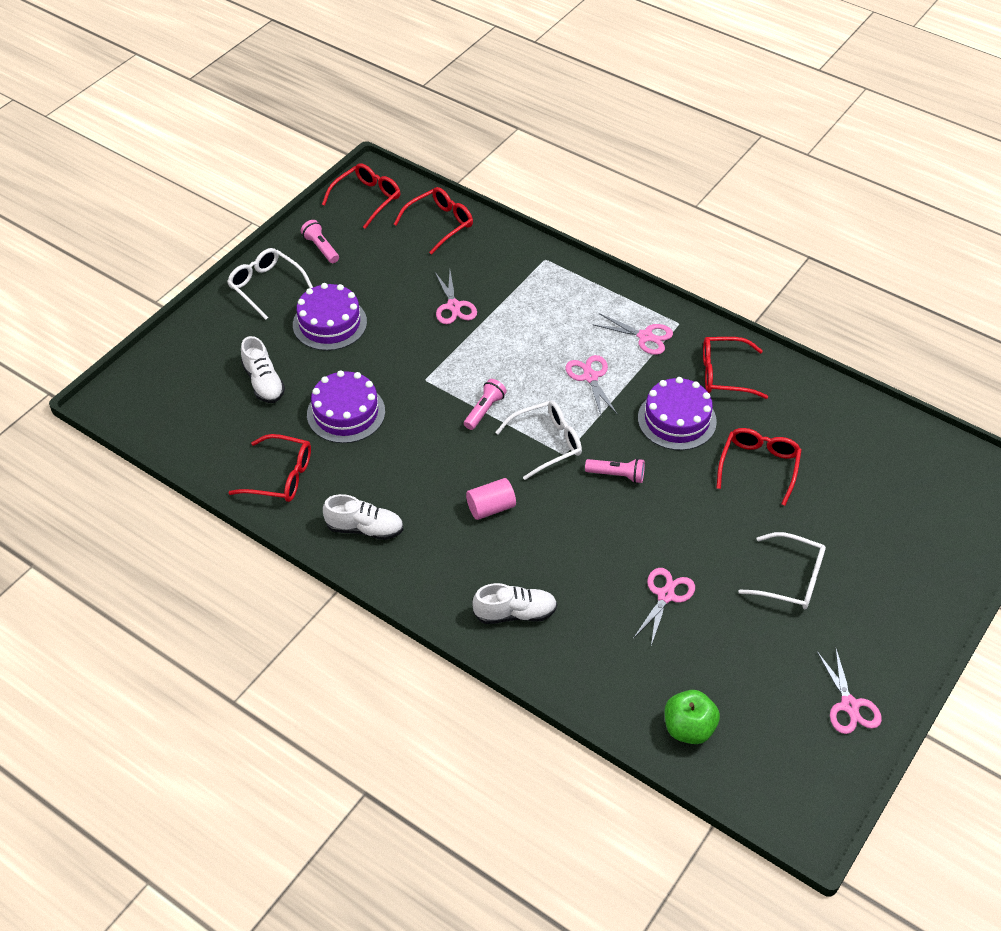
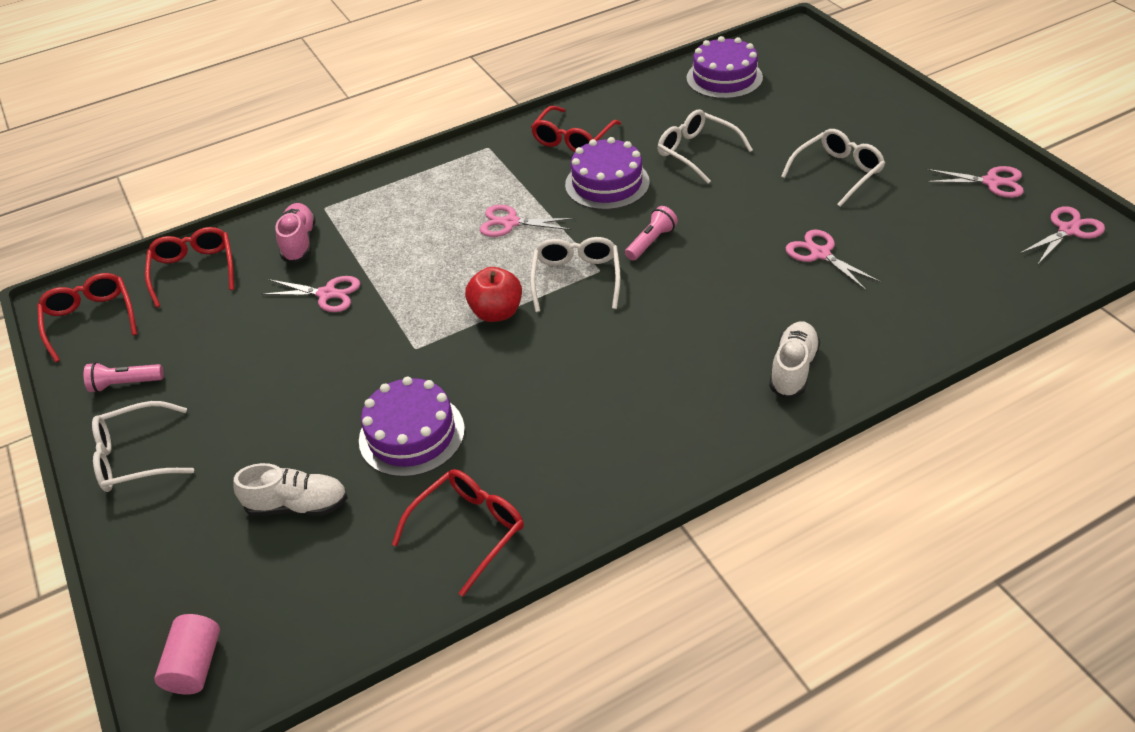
camera: 60 degrees left, 5 degrees down
purple cake [293,283,367,351] -> purple cake moved to [686,36,763,99]
white shoe [323,494,403,540] -> none
pink flashlight [464,379,507,430] -> red apple [465,267,522,322]
pink cylinder [466,478,516,520] -> pink cylinder moved to [154,614,220,694]
pink scissors [592,313,673,355] -> pink scissors moved to [1019,206,1105,264]
green apple [664,690,720,744] -> none
red glasses [716,428,802,506] -> white glasses [658,109,753,184]
none -> pink shoe [275,203,316,263]

